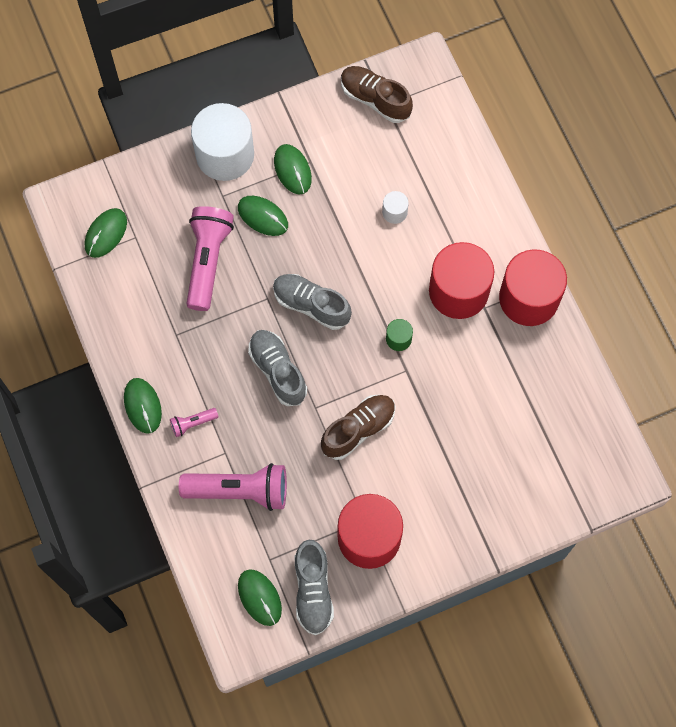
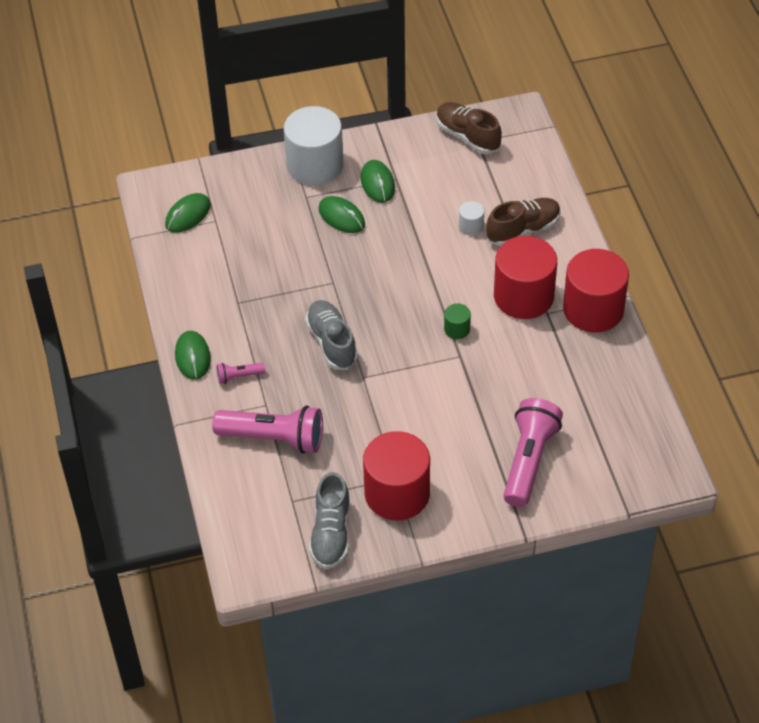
camera: 10 degrees right, 20 degrees down
pink flashlight [186,206,234,311] -> pink flashlight moved to [503,398,563,507]
green mouse [238,569,282,626] -> none
grey shoe [273,274,352,330] -> none
brown shoe [321,395,396,460] -> brown shoe moved to [486,198,561,246]

